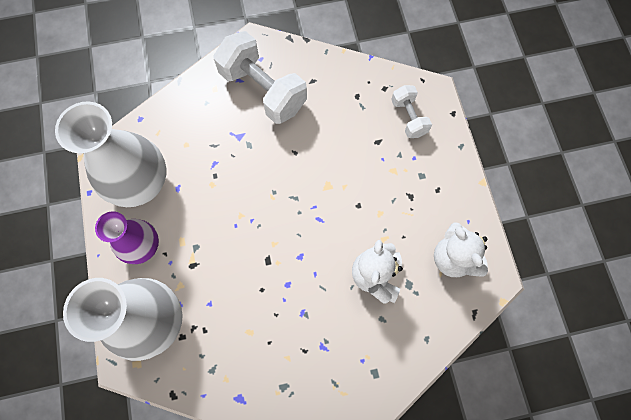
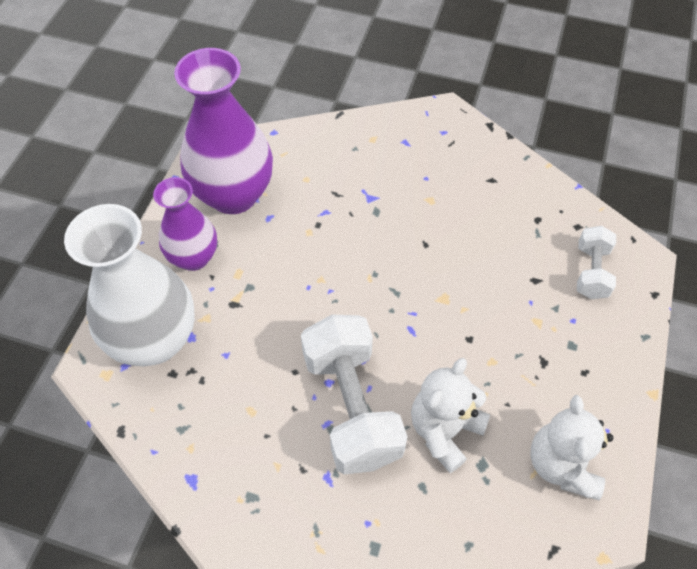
camera: 30 degrees right, 15 degrees down
white vase [55,101,166,207] -> purple vase [174,48,273,214]
white dumbbell [214,31,307,124] -> white dumbbell moved to [301,315,408,474]

